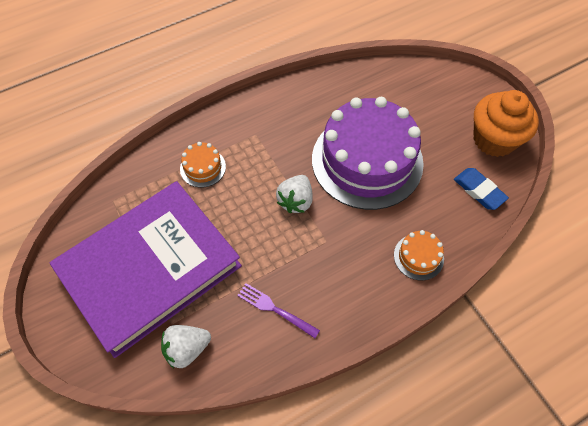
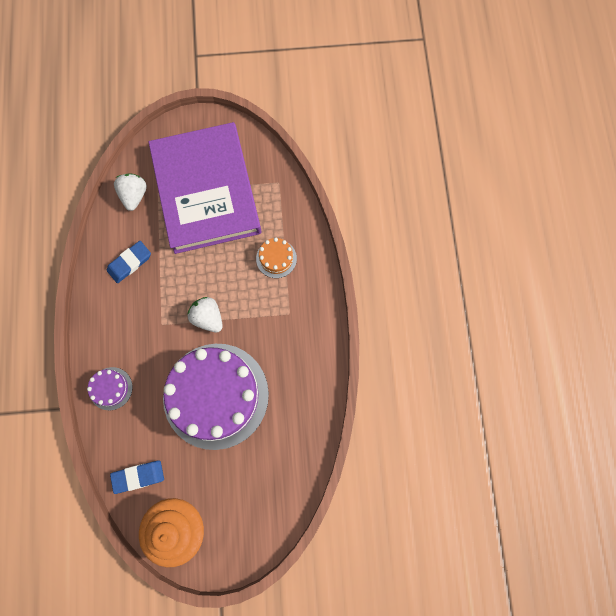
camera: 115 degrees right, 15 degrees up
purple fork [237,283,320,338] -> blue eraser [107,241,151,283]
orange cake [394,230,444,281] -> purple cake [87,367,133,410]

